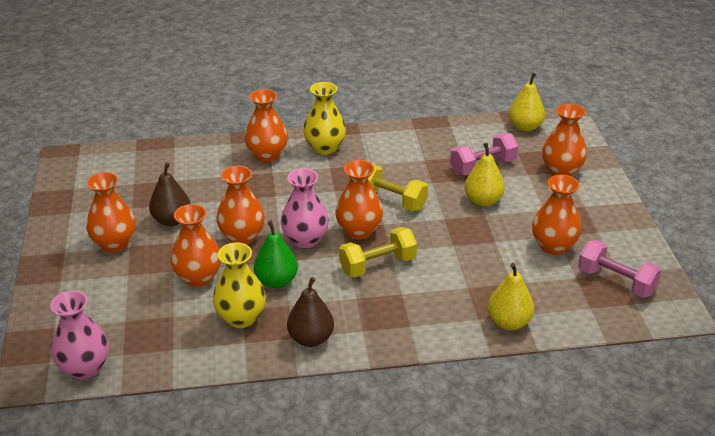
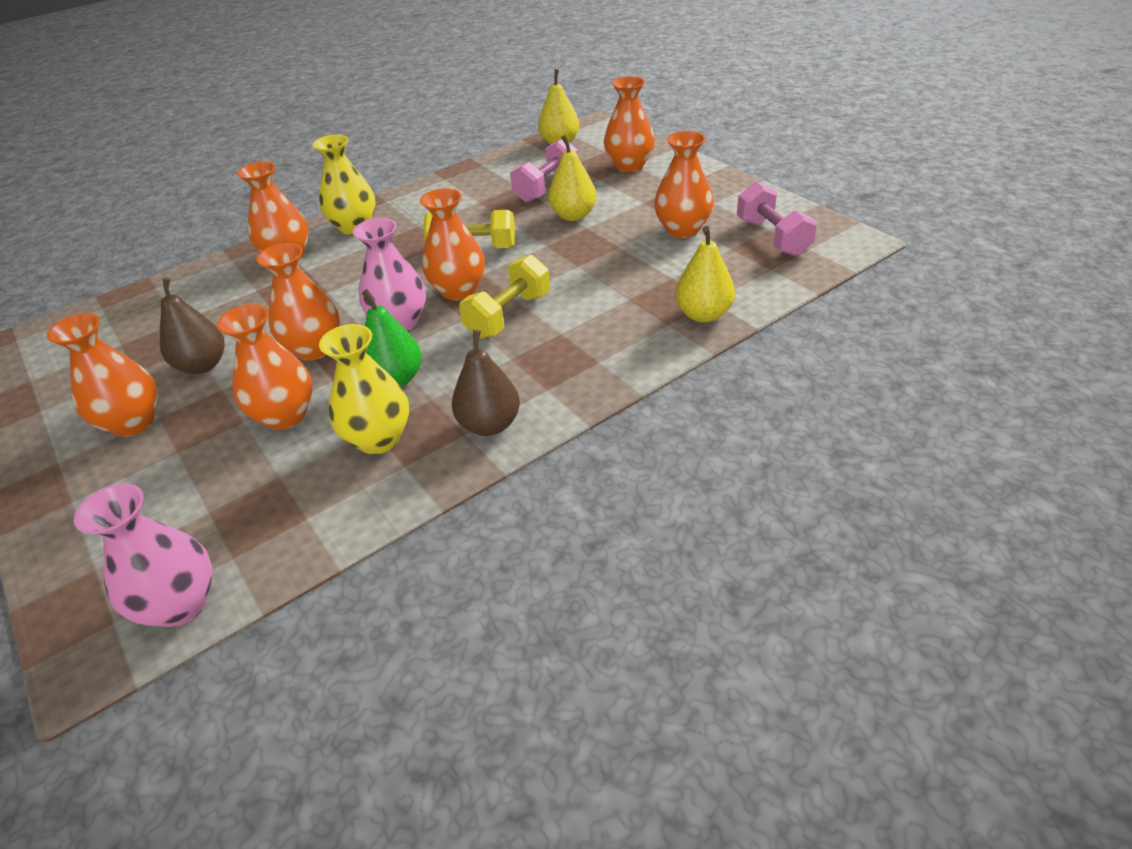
camera: 25 degrees left, 5 degrees up
pink dumbbell [578,240,662,298] -> pink dumbbell turned 60 degrees clockwise [737,181,817,256]

